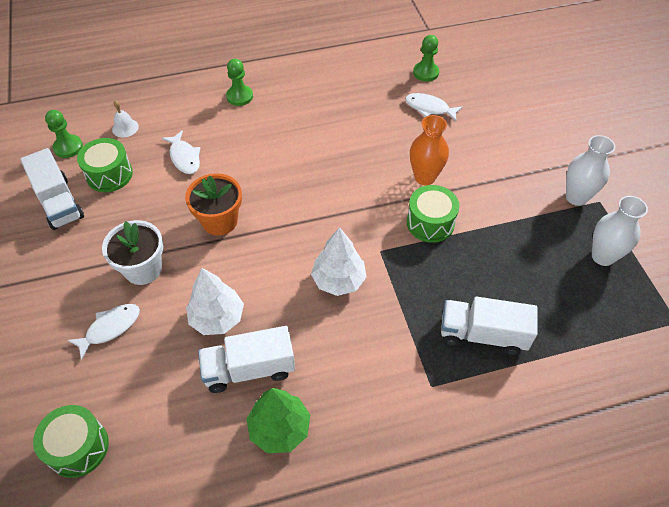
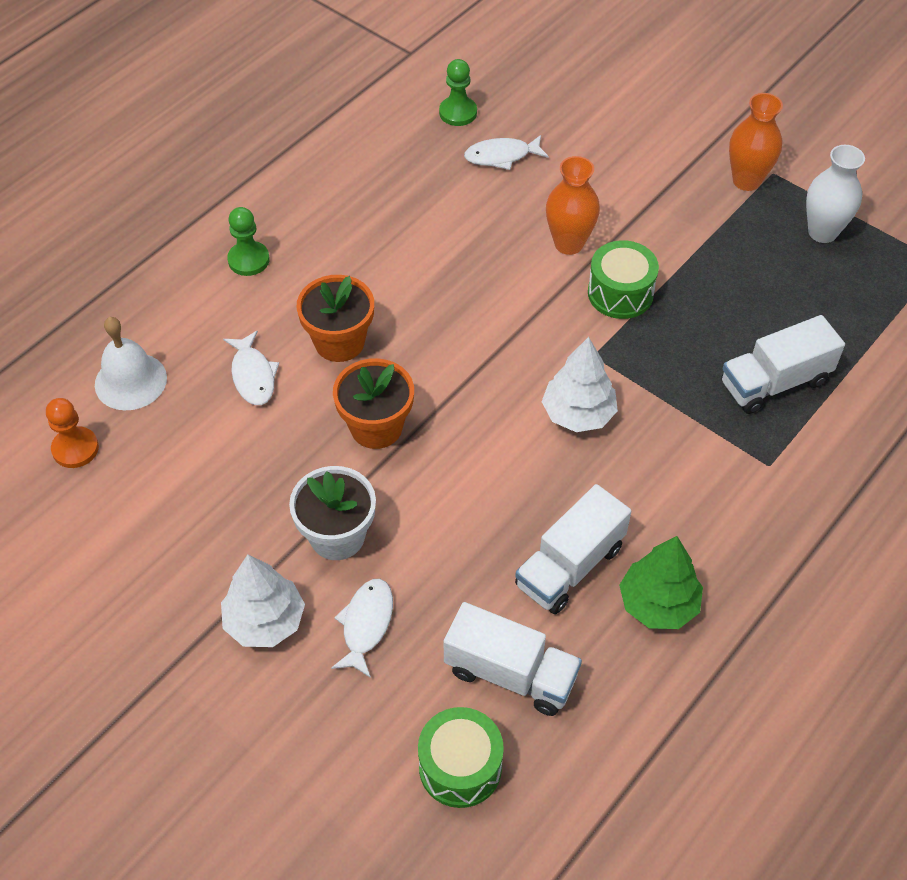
camera: 35 degrees left, 0 degrees up
white truck [20,148,84,230] -> white truck moved to [444,602,582,716]
green pawn [45,110,83,158] -> orange pawn [46,398,99,468]
green drum [77,138,133,192] -> none
white bell [112,100,139,137] -> white bell [95,317,167,410], size x1.71
white fish [162,130,200,174] -> white fish turned 45 degrees clockwise [223,331,279,405]
white tree [186,268,244,335] -> white tree moved to [221,554,305,647]
white vase [566,135,615,206] -> orange vase [729,93,783,191]
none -> orange flower pot [297,275,374,362]

